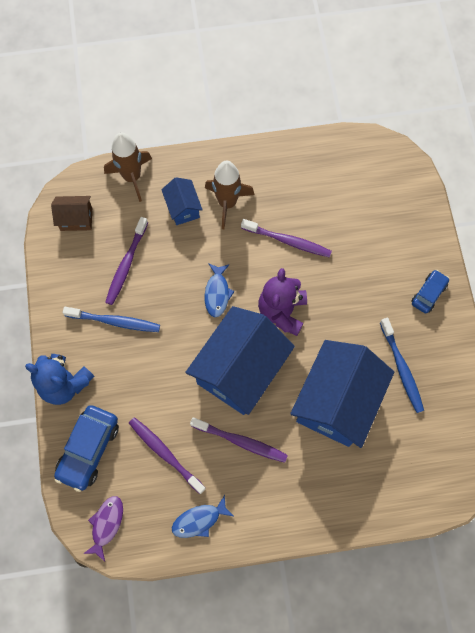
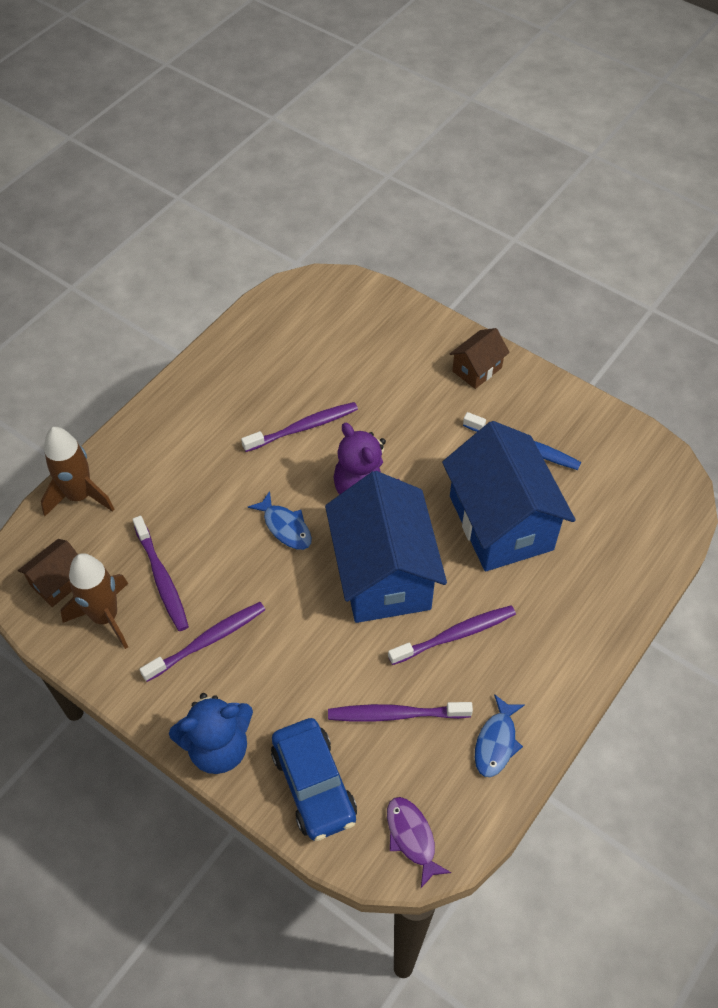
camera: 45 degrees left, 15 degrees down
blue toothbrush [63,307,160,332] -> purple toothbrush [139,602,265,682]
blue house [161,177,203,225] -> none
brown rocket [205,161,255,229] -> brown rocket moved to [61,553,128,649]
blue car [411,270,449,314] -> brown house [450,328,510,389]

